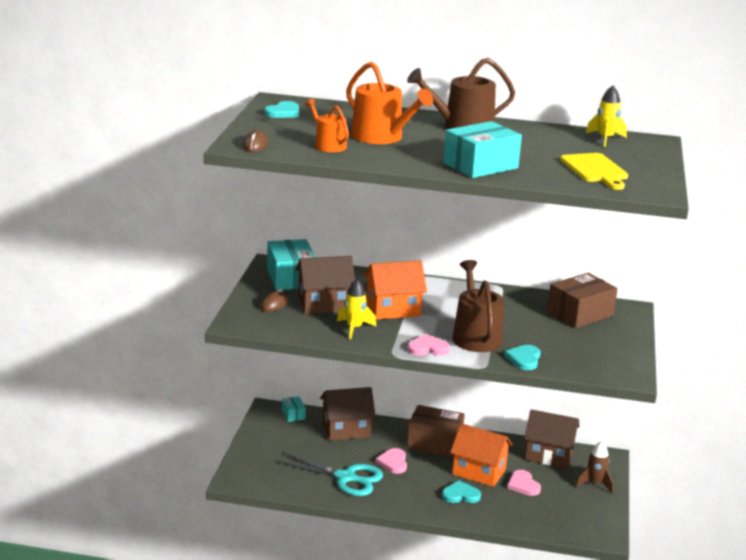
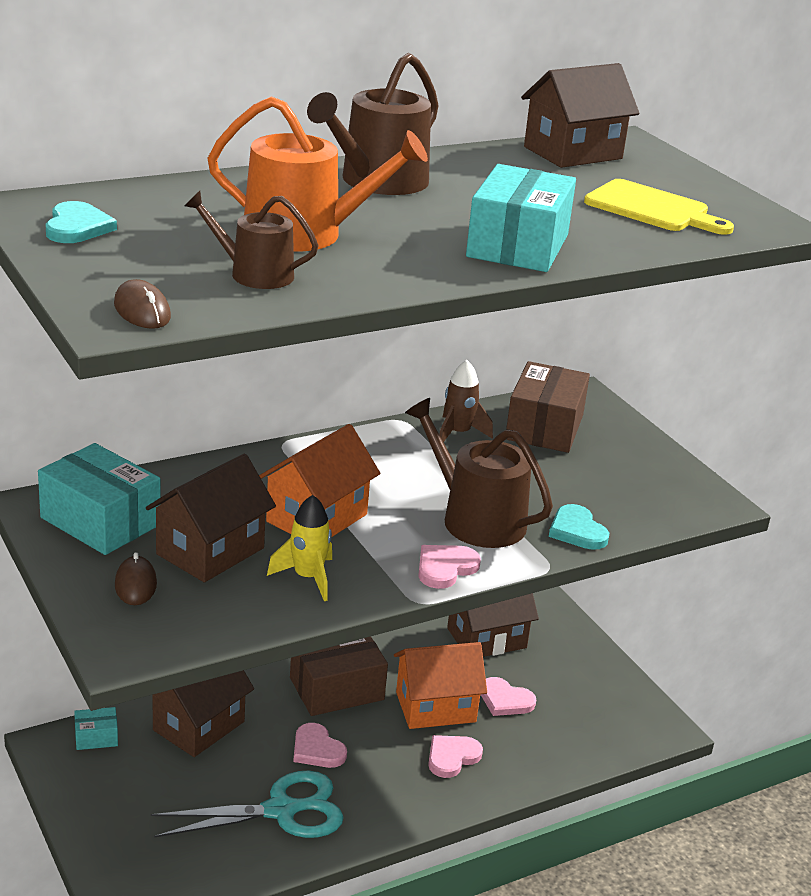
camera: 40 degrees left, 5 degrees up
turquoise box [282,396,306,422] -> turquoise box turned 45 degrees counterclockwise [74,707,118,750]
orange watering can [305,99,349,152] -> brown watering can [184,191,319,289]
turquoise heart [442,480,481,503] -> pink heart [428,735,483,778]
brown rocket [575,441,614,494] -> brown rocket moved to [439,360,493,442]
yellow rocket [585,86,627,147] -> brown house [521,63,640,168]

